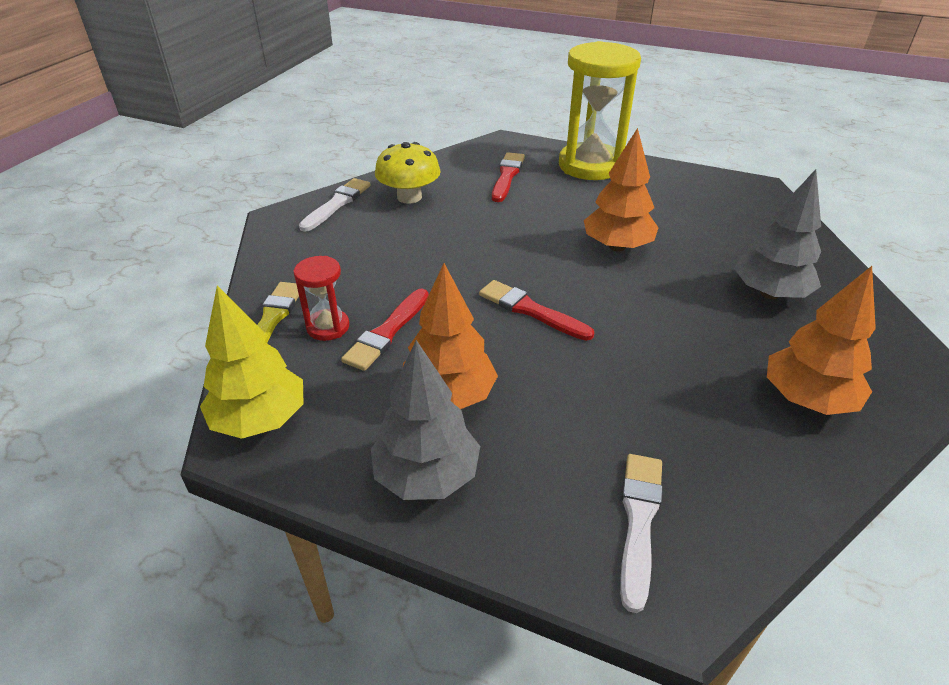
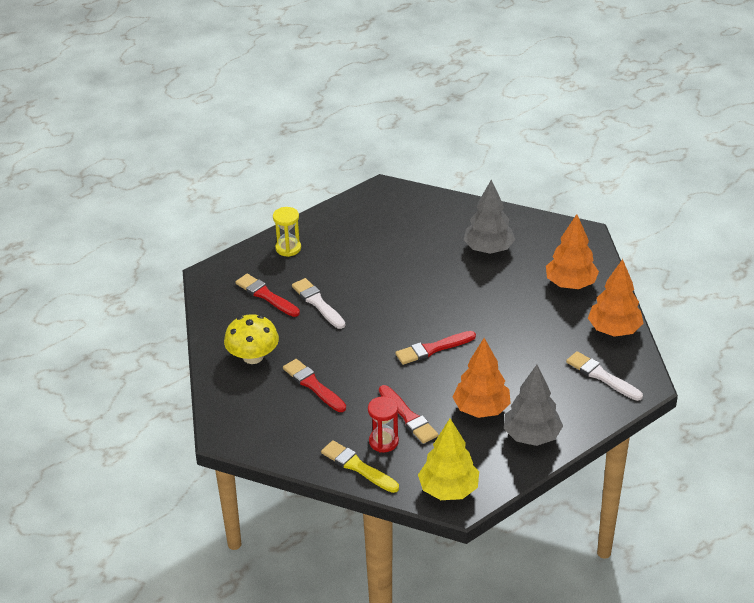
camera: 60 degrees left, 0 degrees up
white brush [299,178,371,232] -> white brush moved to [292,278,345,329]
yellow hourglass [559,41,641,180] -> yellow hourglass [273,207,301,257], size x0.47
orange tree [584,128,659,251] -> orange tree moved to [588,259,644,337]
none -> red brush [283,359,346,412]

